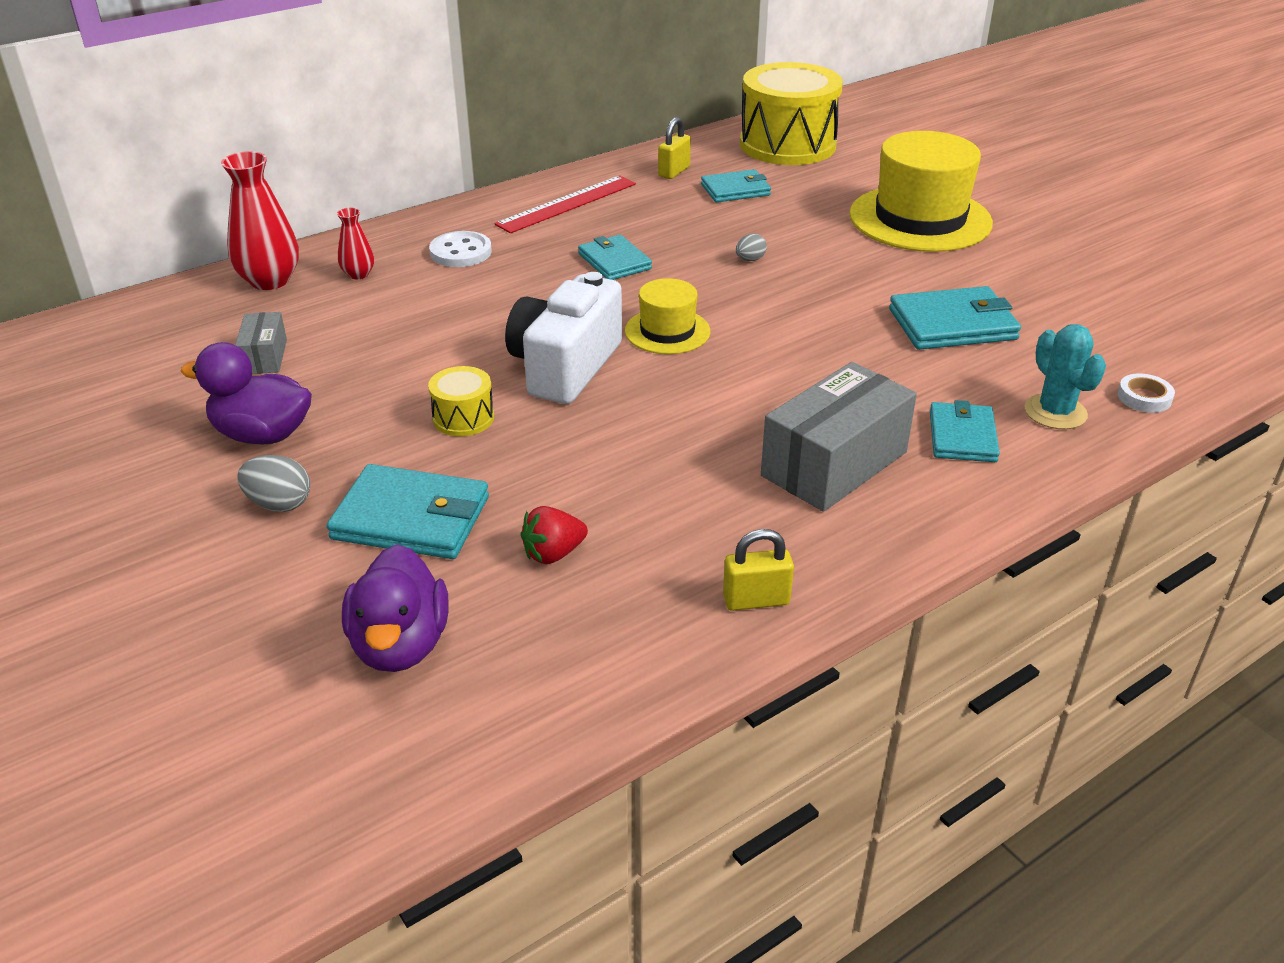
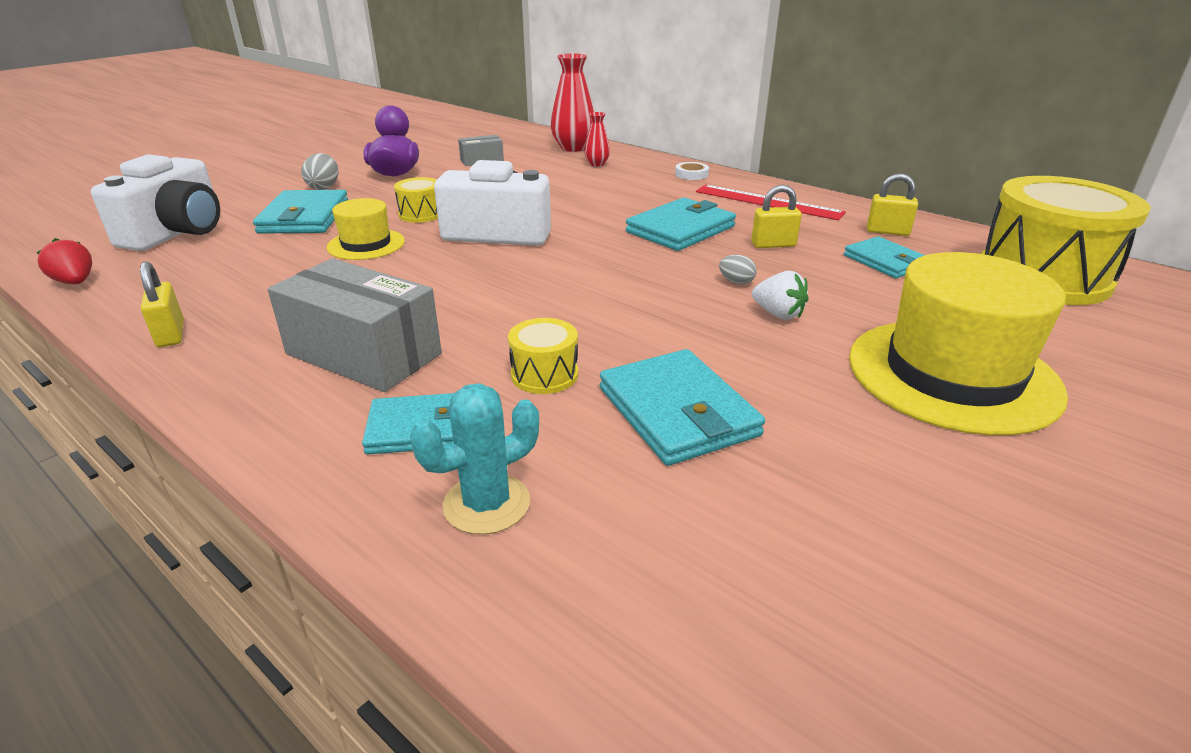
camera: 75 degrees right, 5 degrees down
purple duck [342,544,449,672] -> white camera [91,155,220,251]
white button [429,231,492,267] -> none
red strawberry [521,506,588,564] -> red strawberry moved to [37,238,92,284]
turquoise wallet [578,235,652,280] -> turquoise wallet [626,198,736,251], size x1.51
yellow hat [625,278,710,354] -> yellow hat moved to [327,198,405,260]
white tape [1117,373,1175,413] -> white tape moved to [675,162,709,180]
none -> yellow drum [508,318,578,394]
none -> yellow padlock [751,185,802,248]
none -> white strawberry [752,271,809,320]

